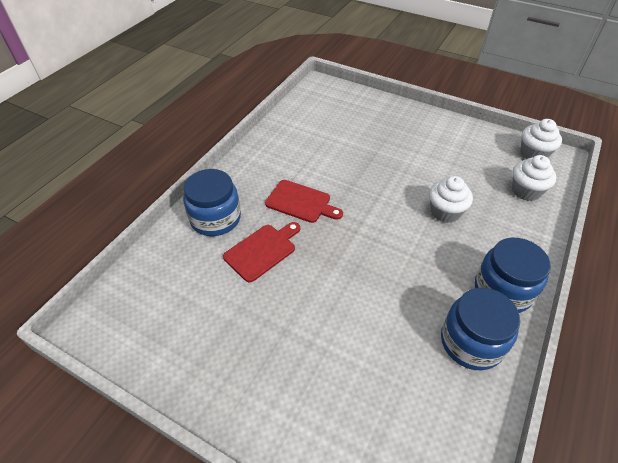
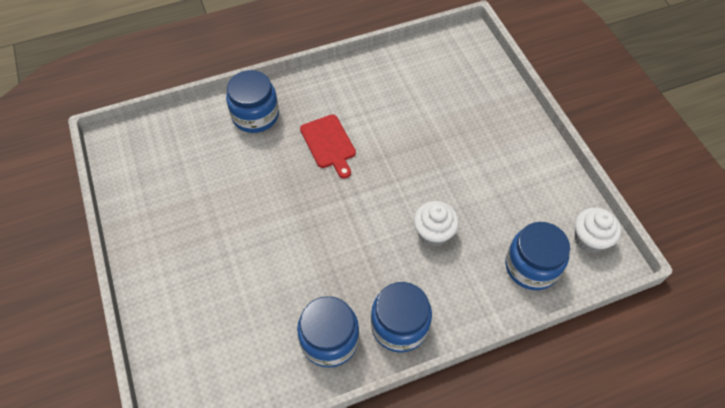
camera: 40 degrees right, 10 degrees up
red cutting board [223,222,300,282] -> none
white cupcake [512,155,556,201] -> blue jar [505,222,570,290]

